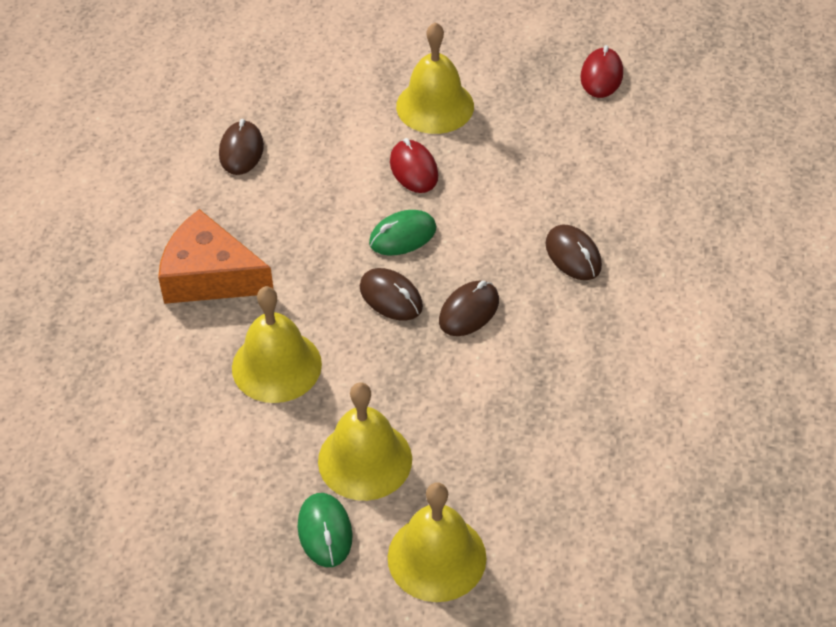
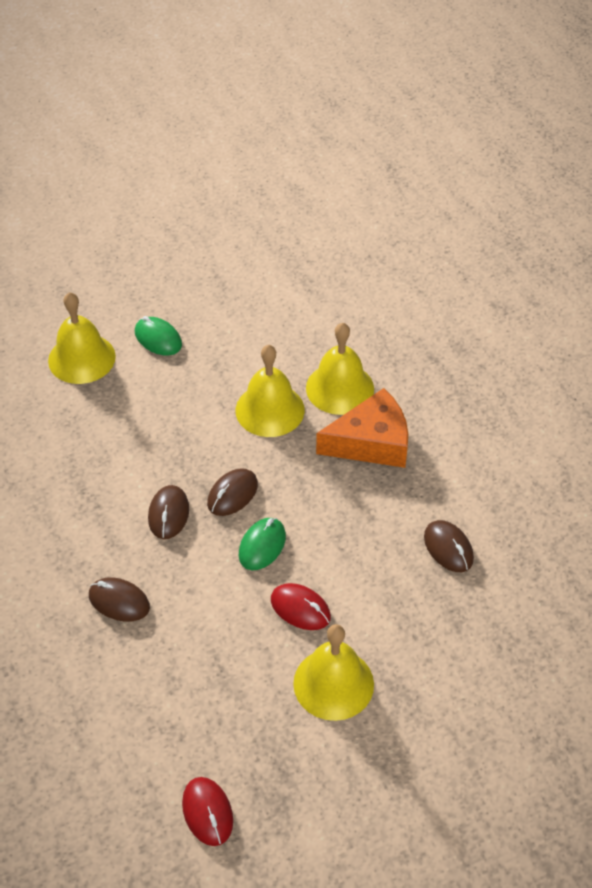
camera: 145 degrees right, 0 degrees up
yellow bell [318,382,412,501] -> yellow bell moved to [306,323,374,415]
brown mouse [360,268,423,321] -> brown mouse turned 60 degrees counterclockwise [207,468,258,516]

